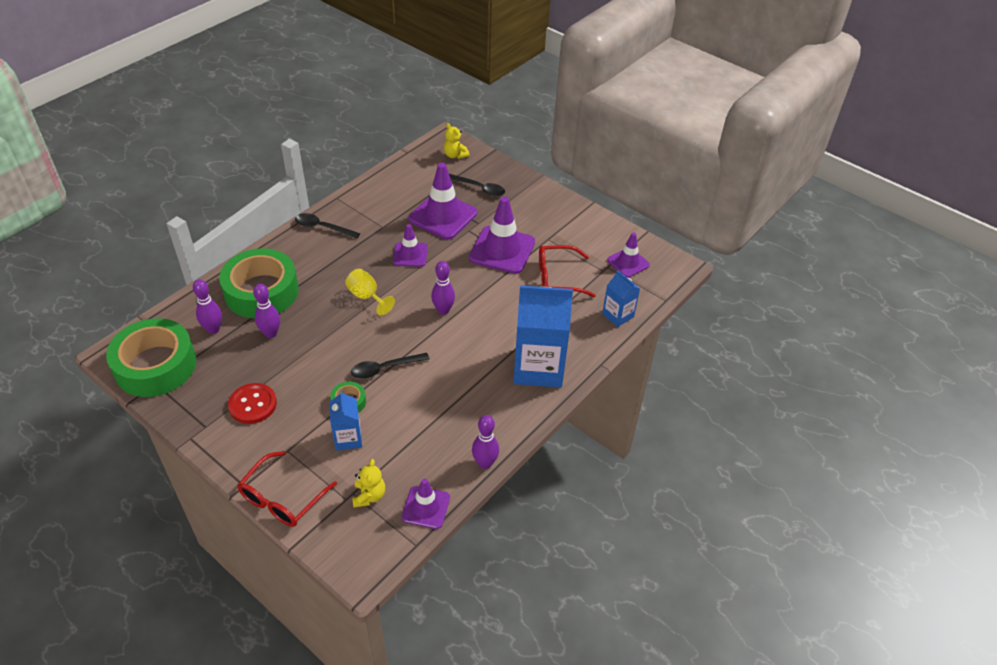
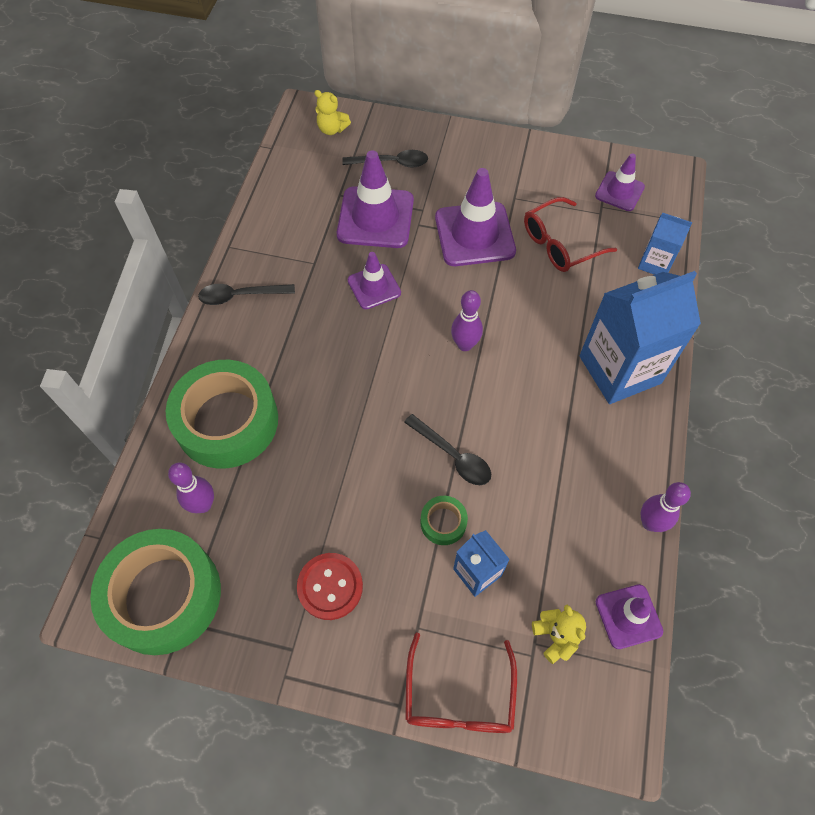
camera: 25 degrees left, 15 degrees up
purple bowling pin [253,284,280,338] -> none
yellow goblet [345,269,395,316] -> none
black spoon [351,353,430,379] -> black spoon turned 90 degrees counterclockwise [404,414,491,485]

